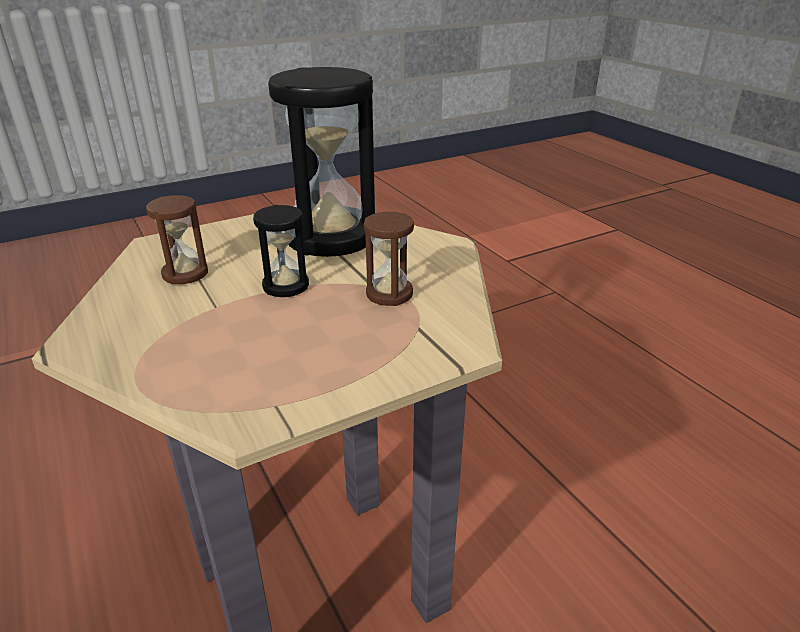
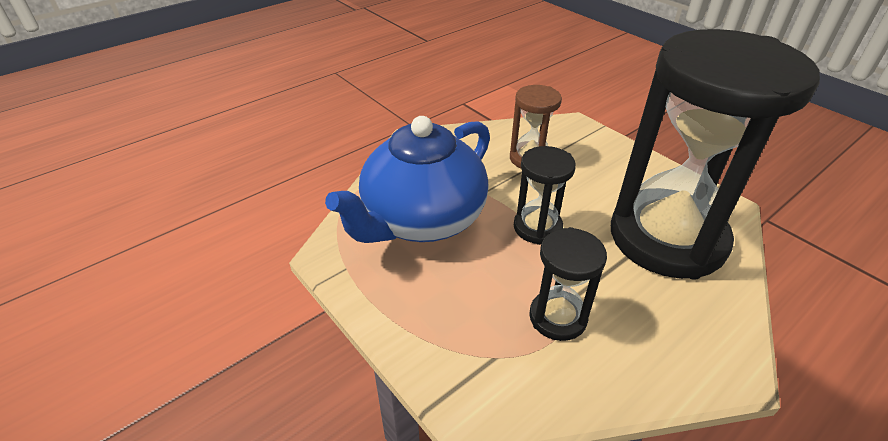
camera: 80 degrees right, 10 degrees up
brown hourglass [364,212,414,306] -> black hourglass [529,227,607,341]
none -> blue teapot [325,116,490,243]

